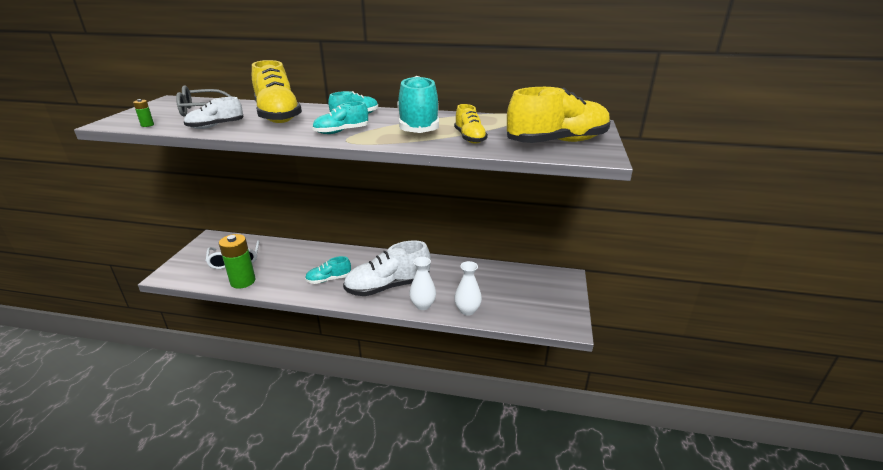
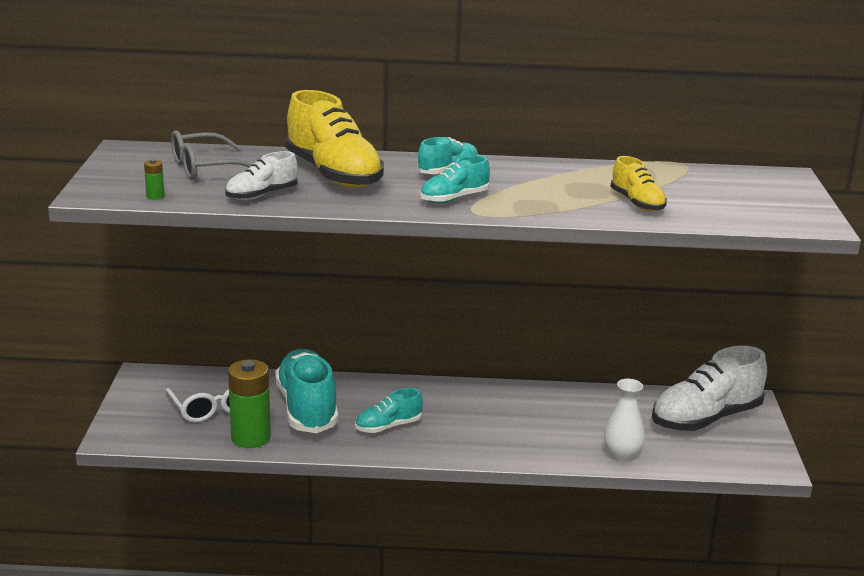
camera: 10 degrees left, 5 degrees down
white shoe [343,240,431,296] -> white shoe moved to [652,346,767,431]
turquoise shoe [397,76,439,133] -> turquoise shoe moved to [275,349,338,433]
white vase [409,257,436,310] -> none
yellow shoe [507,87,611,143] -> none

